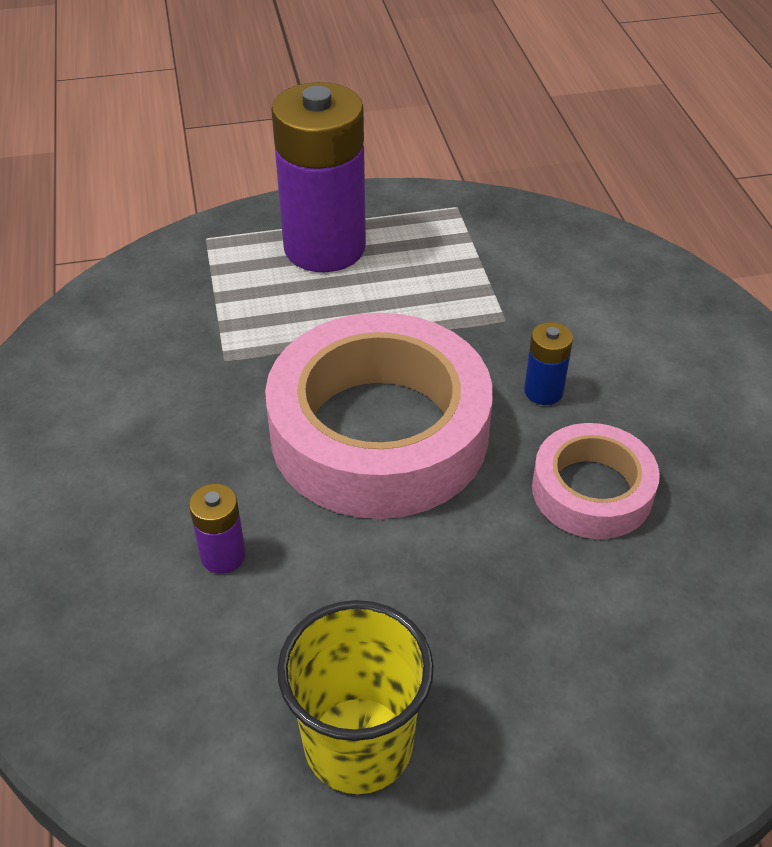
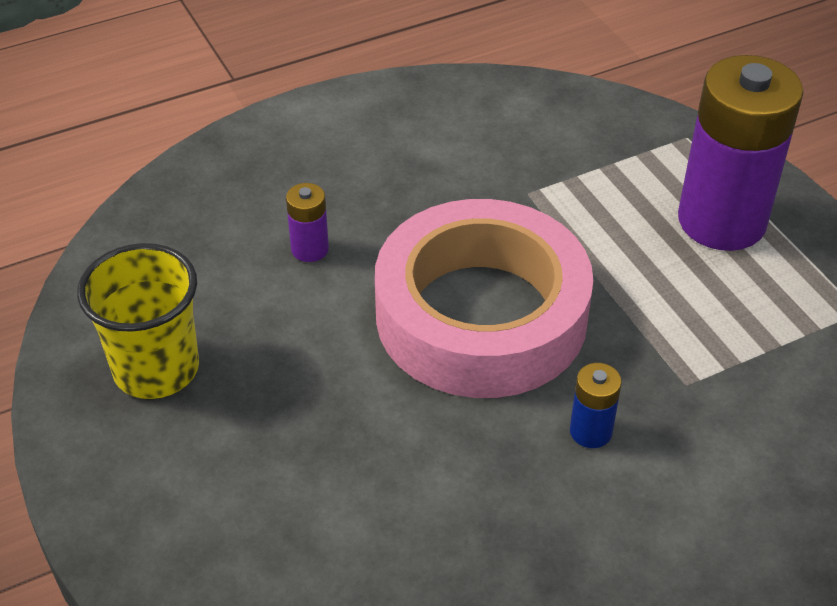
camera: 75 degrees right, 0 degrees up
pink tape [532,423,660,539] -> none

